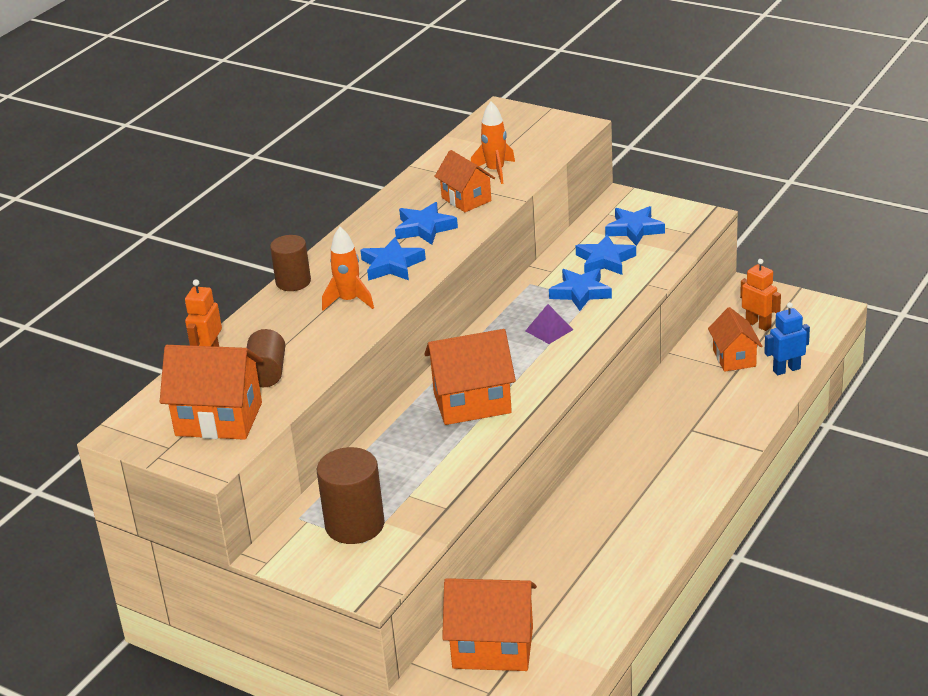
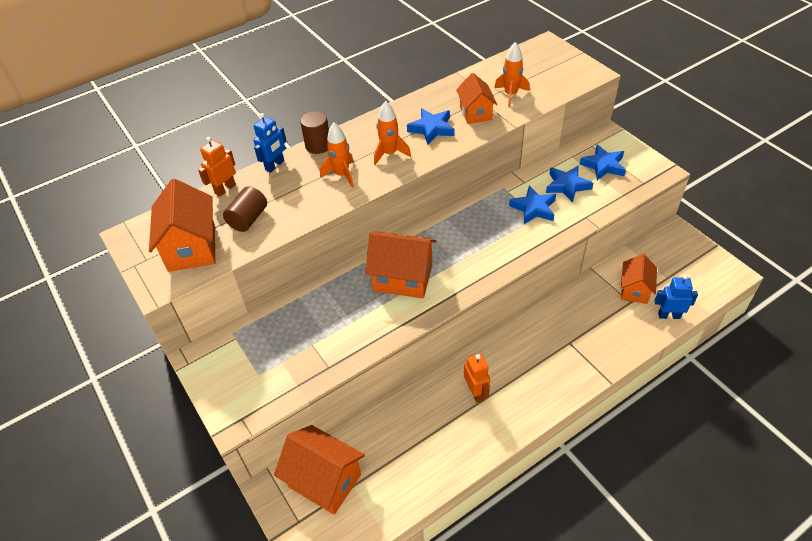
camera: 25 degrees right, 15 degrees up
orange house [160,345,263,440] -> orange house turned 45 degrees clockwise [149,179,215,272]
brown cylinder [317,447,385,544] -> none
blue star [360,237,426,281] -> orange rocket [374,101,411,165]
purple pyramid [526,304,573,344] -> none
orange robot [740,259,781,331] -> orange robot moved to [464,353,490,403]
none -> blue robot [254,113,286,173]

